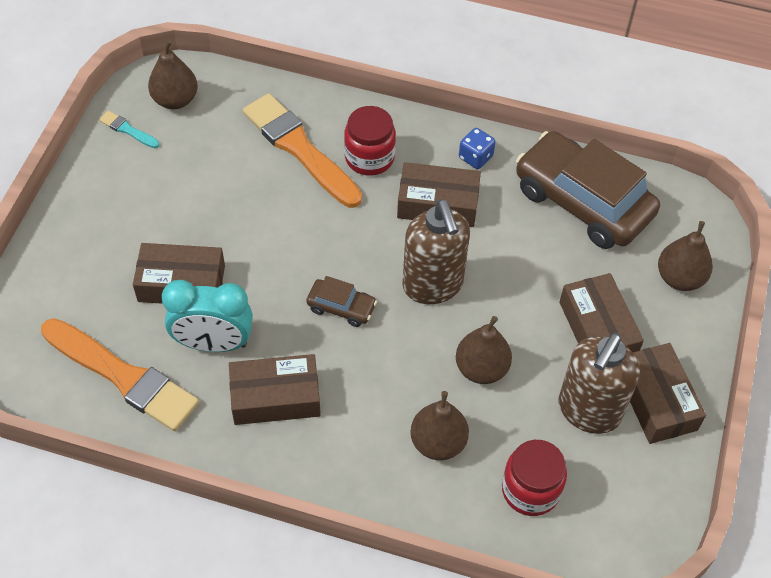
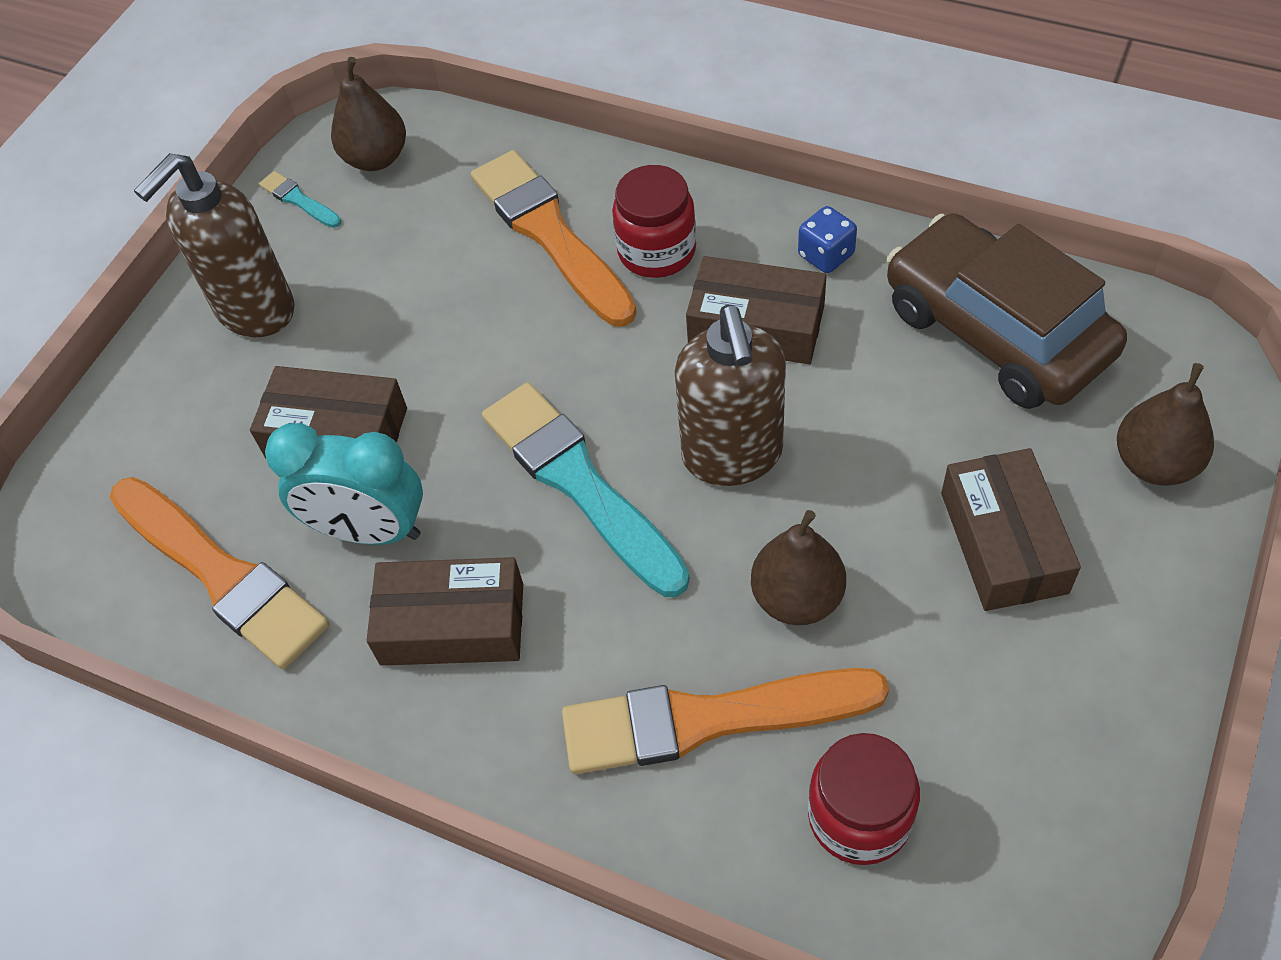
camera: 15 degrees right, 0 degrees up
brown car [307,276,377,327] -> turquoise brush [482,382,690,597]
brown pear [410,391,469,460] -> orange brush [562,668,889,774]
brown soap dispenser [558,333,640,434] -> brown soap dispenser moved to [134,153,295,337]
brown box [630,343,706,444] -> none

